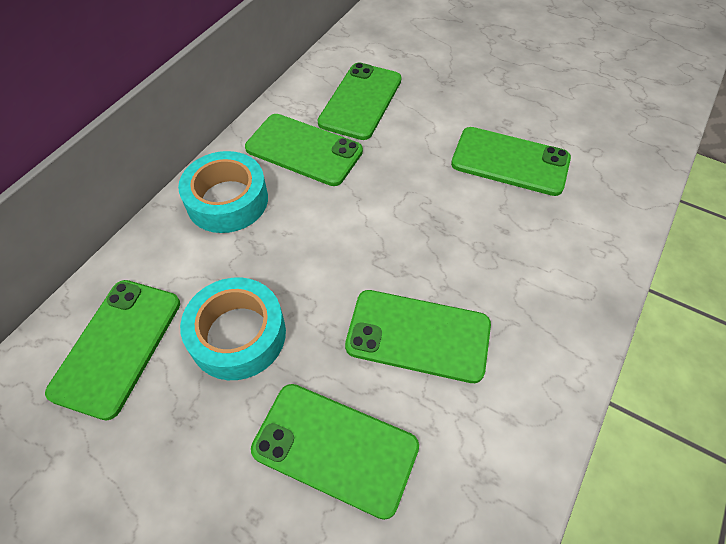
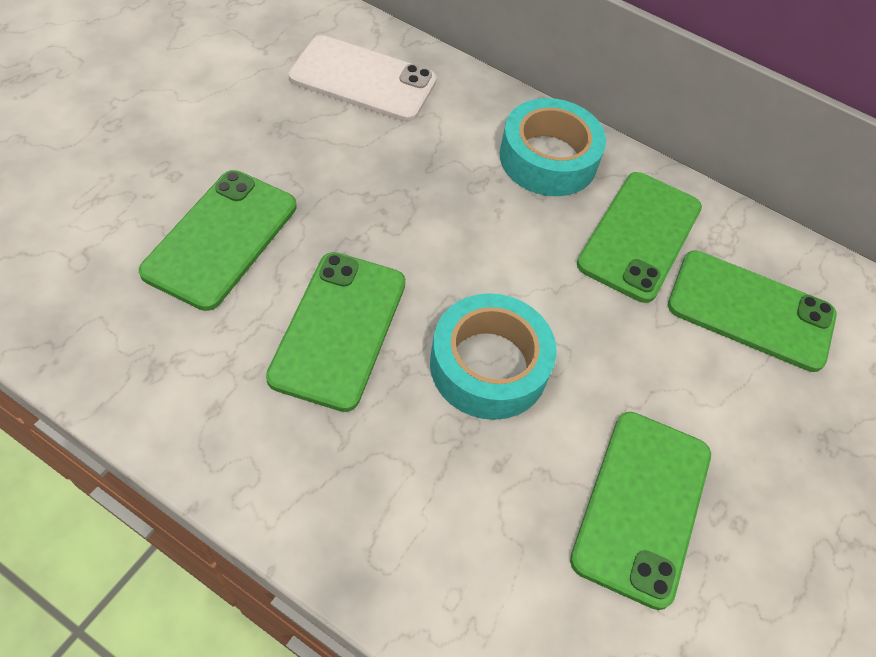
camera: 85 degrees right, 0 degrees up
green phone [45,280,180,420] -> white phone [288,35,437,122]
turquoise tape [180,278,286,380] -> turquoise tape moved to [430,293,557,420]

